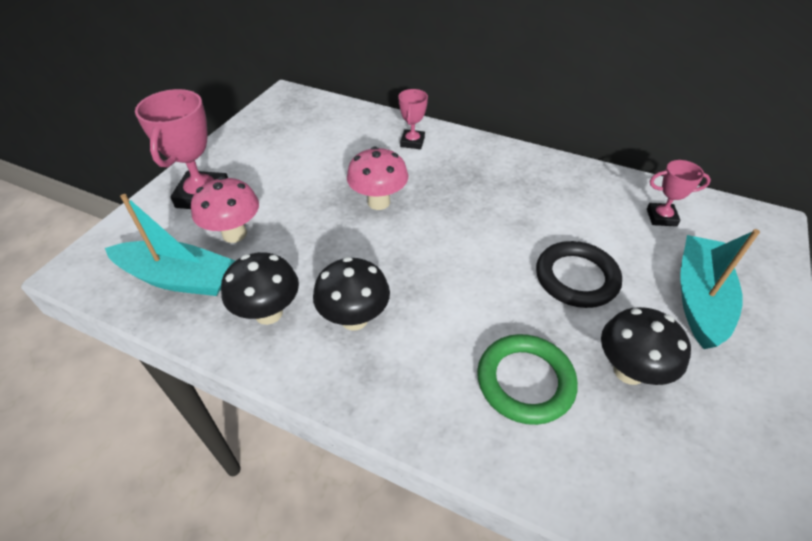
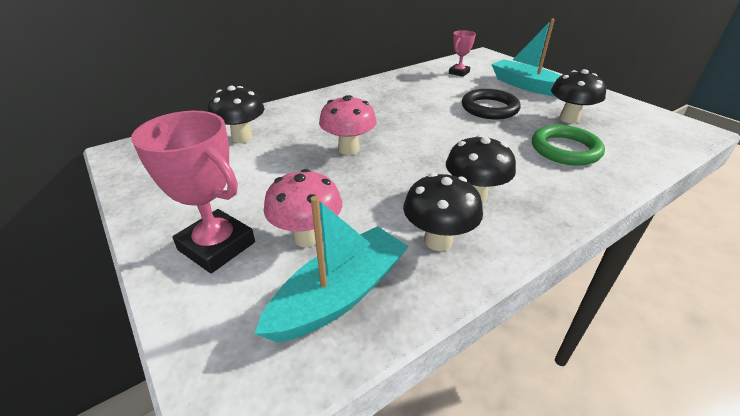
camera: 60 degrees left, 10 degrees down
pink trophy [398,89,428,149] -> none
none -> black mushroom [208,86,265,143]

